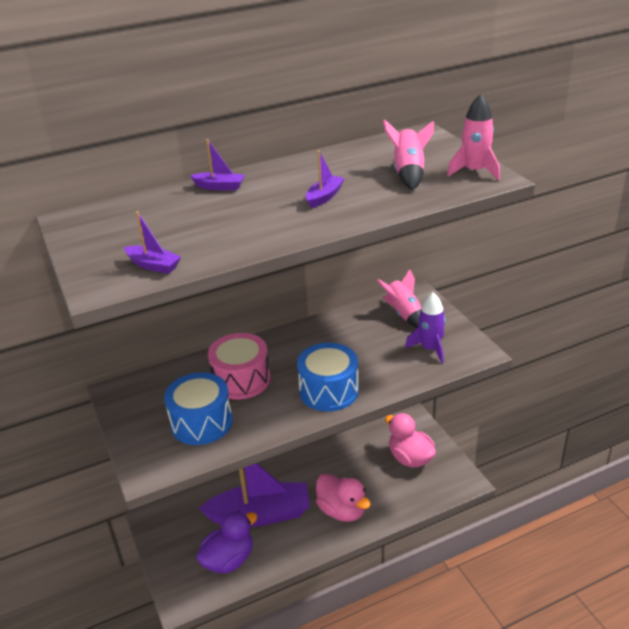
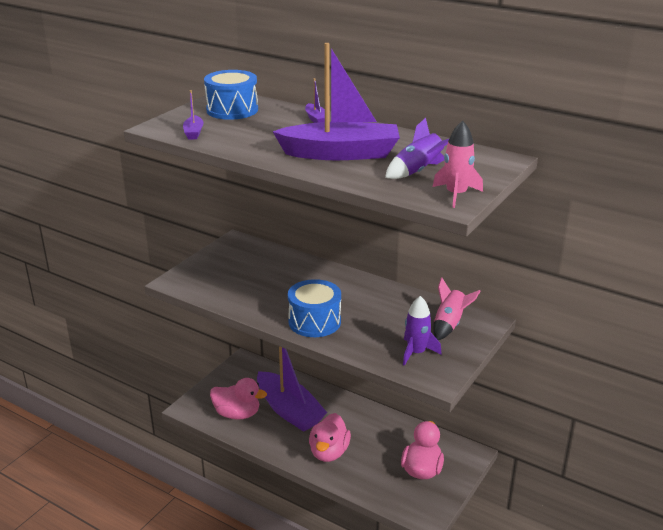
camera: 55 degrees right, 5 degrees down
blue drum [164,372,233,445] -> blue drum moved to [204,70,258,120]
purple duck [196,511,258,573] -> pink duck [210,378,267,419]
pink drum [208,333,270,400] -> none
purple boat [306,151,345,208] -> purple boat [273,43,400,160], size x2.48
pink rocket [383,119,434,190] -> purple rocket [385,118,449,179]

